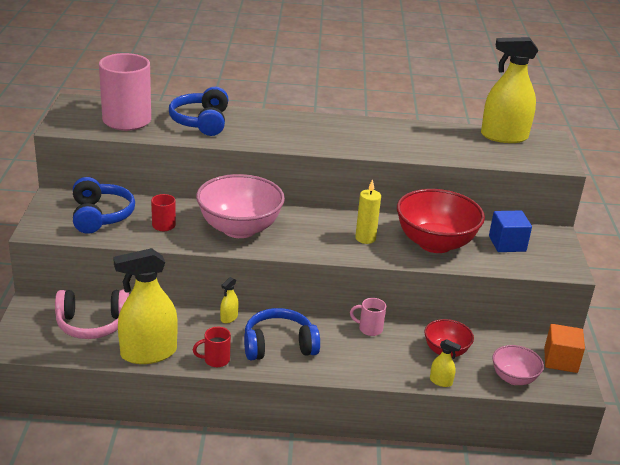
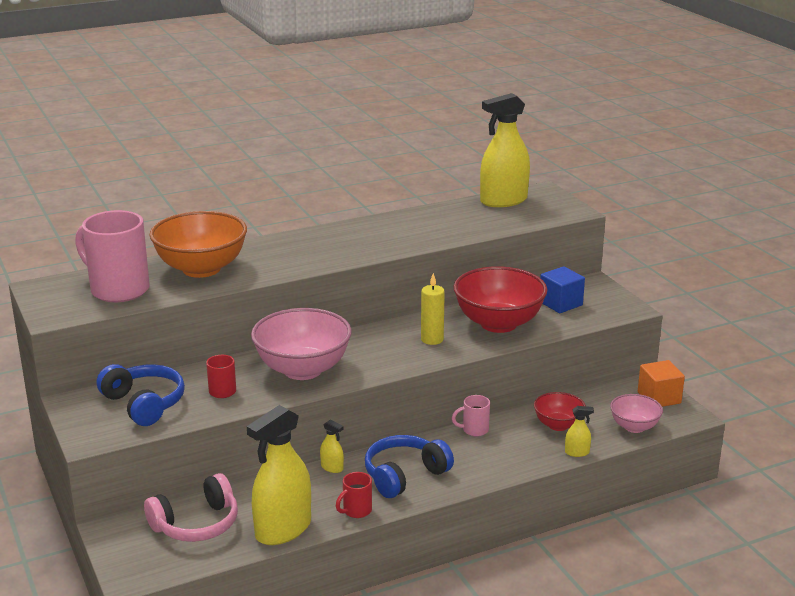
camera: 25 degrees left, 5 degrees down
blue headphones [169,87,229,136] -> orange bowl [149,211,247,278]
yellow spray bottle [220,277,239,323] -> yellow spray bottle turned 60 degrees counterclockwise [320,420,344,473]

